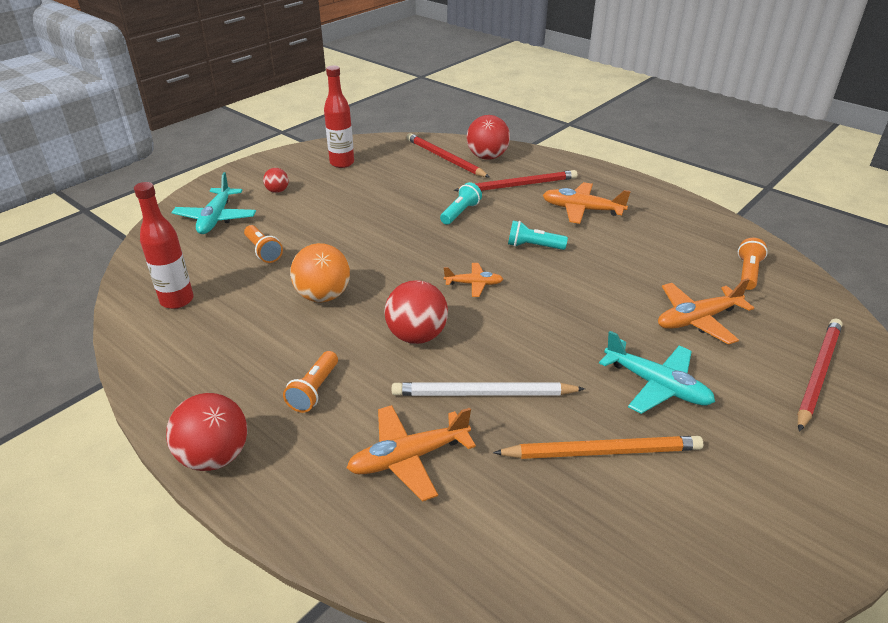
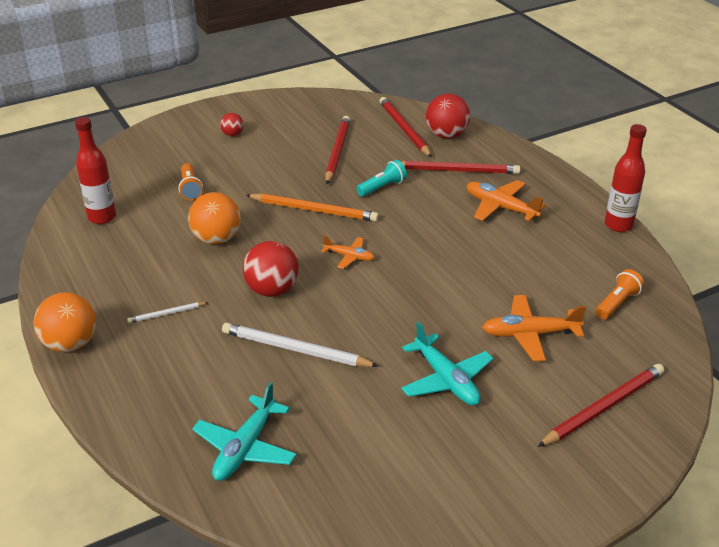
camera: 20 degrees right, 0 degrees up
red ball [166,393,247,471] -> orange ball [34,292,96,352]
turquoise plane [172,172,256,234] -> turquoise plane moved to [192,382,297,481]
orange flashlight [283,351,338,413] -> white pencil [127,302,209,323]
red bottle [324,66,354,168] -> red bottle moved to [605,124,647,232]
orange plane [347,405,476,501] -> none
orange pencil [493,436,703,459] -> orange pencil moved to [246,193,379,222]
turquoise flashlight [508,221,568,250] -> none
none -> red pencil [325,116,350,184]

